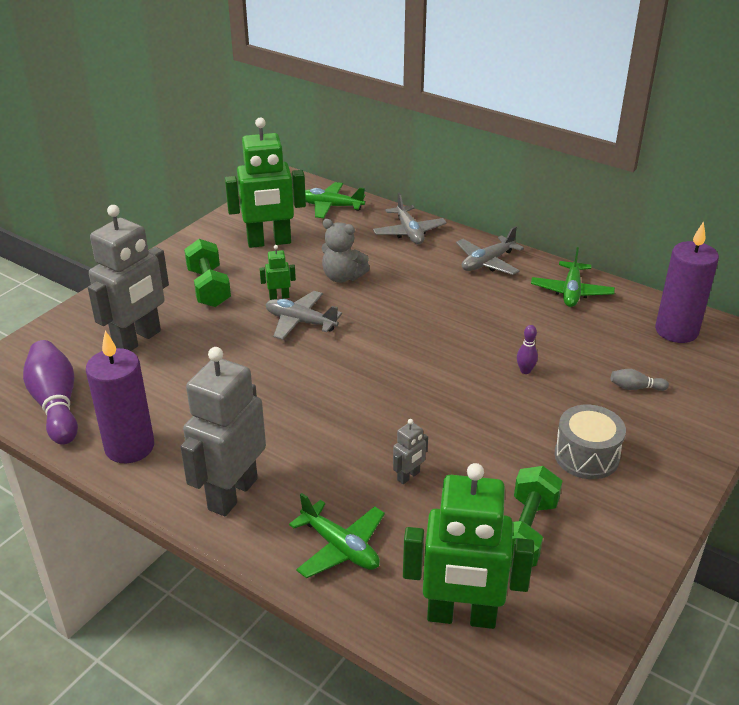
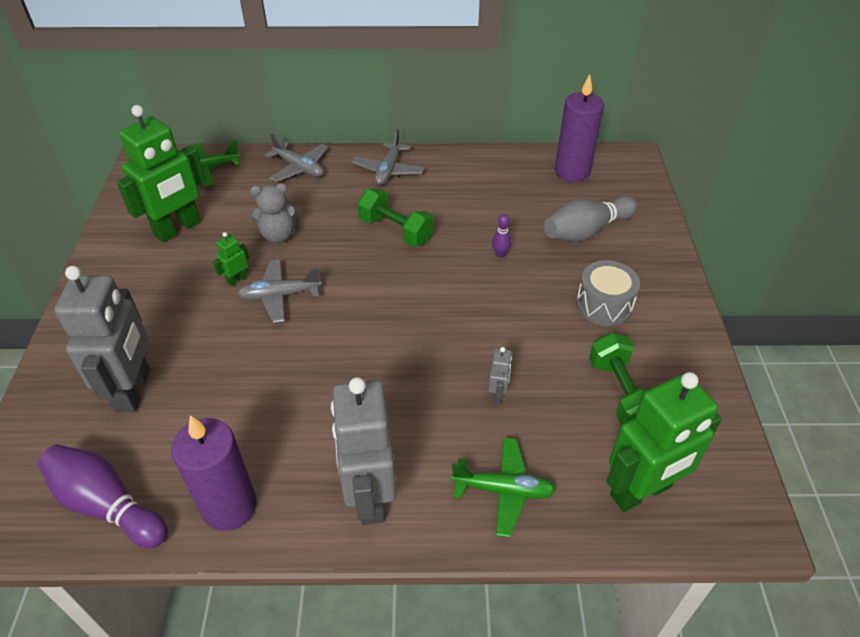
camera: 35 degrees left, 10 degrees up
green dumbbell [184,239,231,307] -> green dumbbell moved to [357,188,434,247]
green plane [531,247,615,307] -> none
grey bowling pin [611,369,669,391] -> grey bowling pin [544,196,638,242], size x2.23

